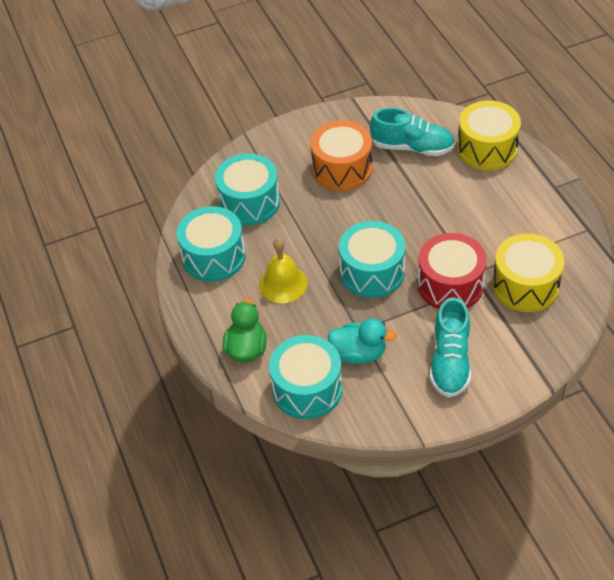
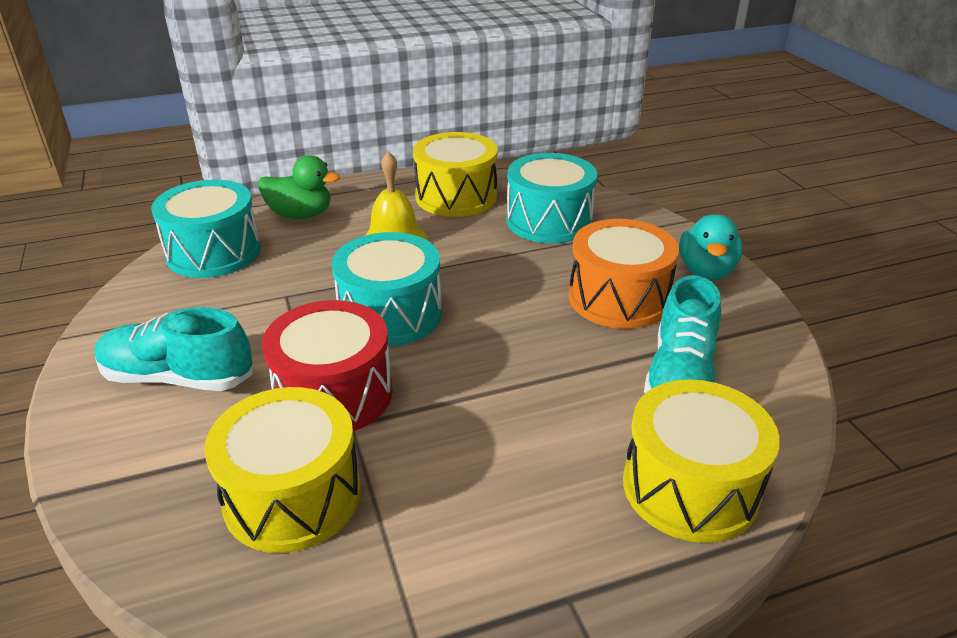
camera: 90 degrees right, 15 degrees down
turquoise drum [177,206,245,282] -> yellow drum [413,132,498,217]
turquoise duck [328,318,397,364] -> turquoise duck moved to [679,214,742,280]

